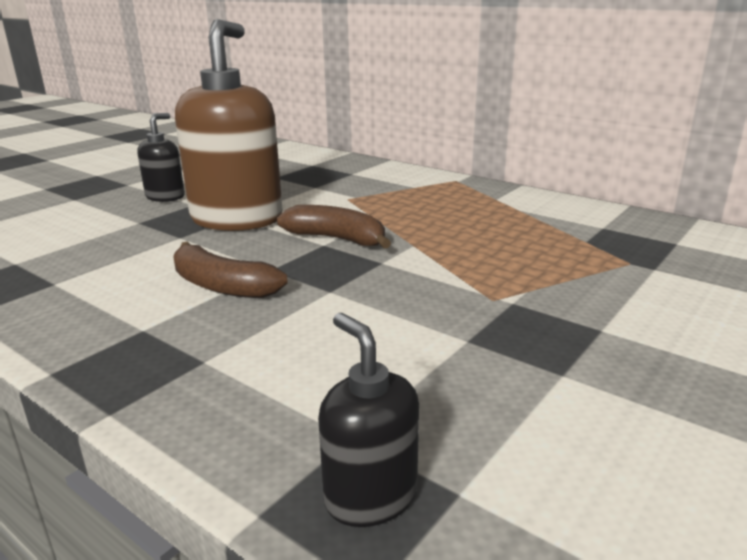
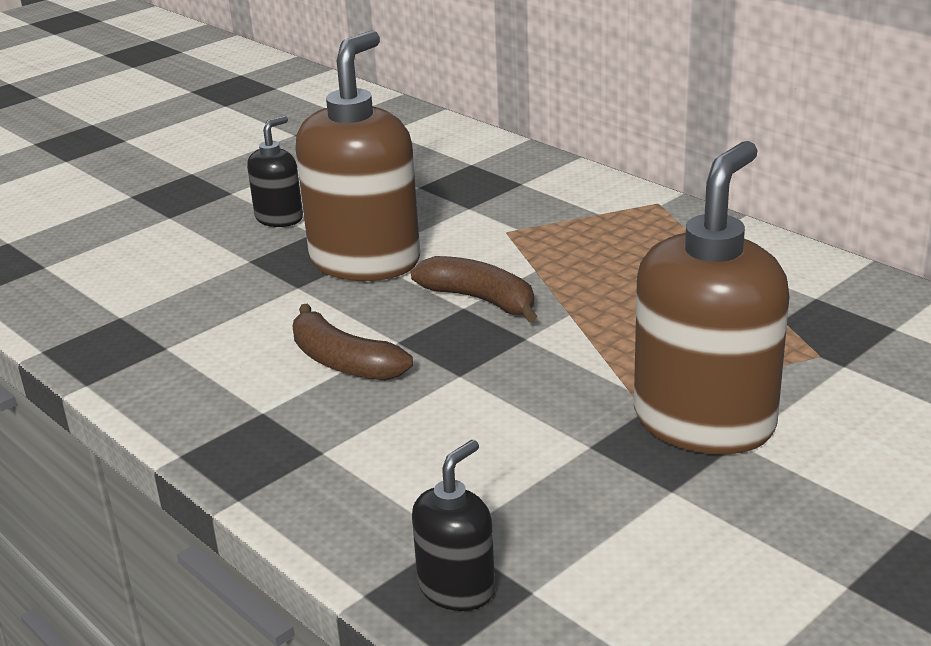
camera: 10 degrees right, 5 degrees up
black soap dispenser [318,313,419,527] -> black soap dispenser turned 60 degrees clockwise [412,440,495,611]
none -> brown soap dispenser [634,141,789,454]

